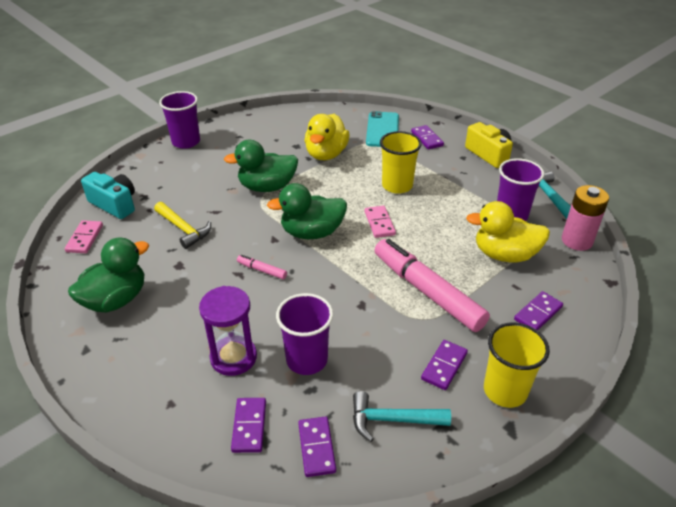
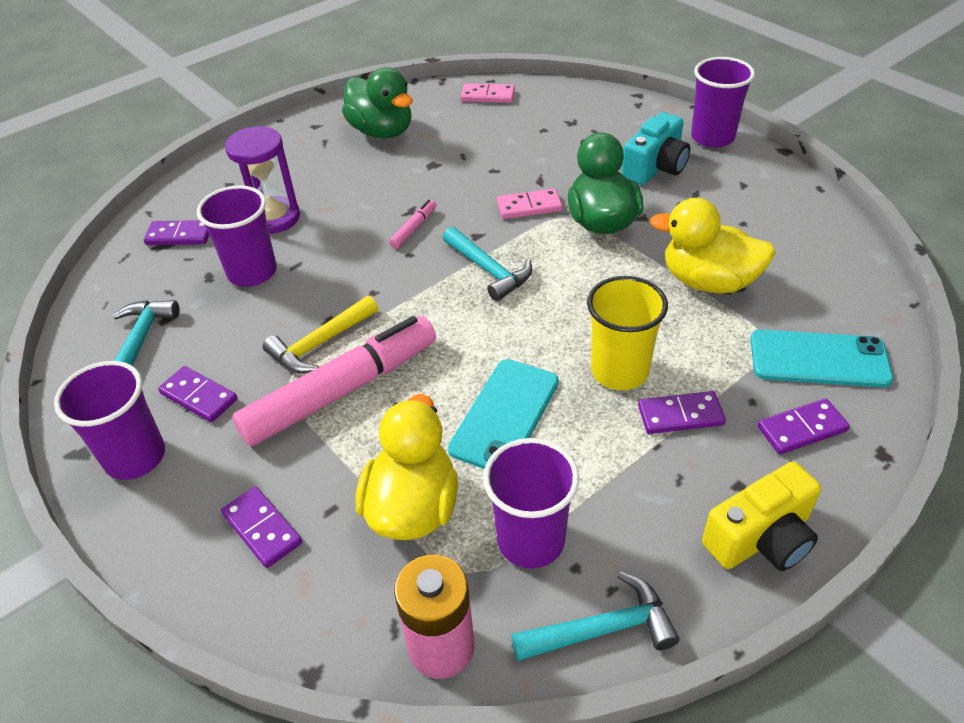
camera: 95 degrees right, 5 degrees up
turquoise camera [81,172,135,219] -> turquoise camera moved to [621,112,690,185]
yellow hammer [154,202,211,249] -> yellow hammer moved to [263,296,378,373]
green duck [267,183,347,239] -> turquoise hammer [443,227,532,301]
purple domino [298,416,336,477] -> purple domino moved to [638,391,726,434]
pink domino [364,206,396,238] -> pink domino moved to [497,188,563,219]
yellow cup [484,322,550,408] -> purple cup [54,361,165,480]
none -> turquoise phone [448,359,559,469]

